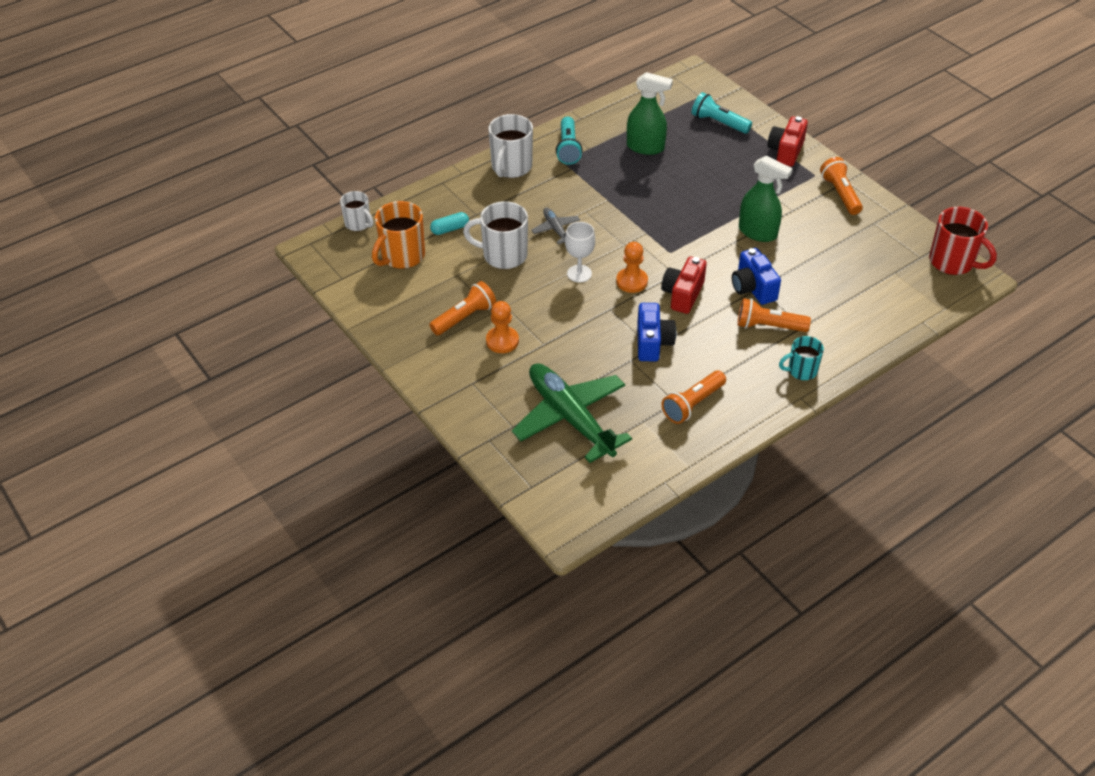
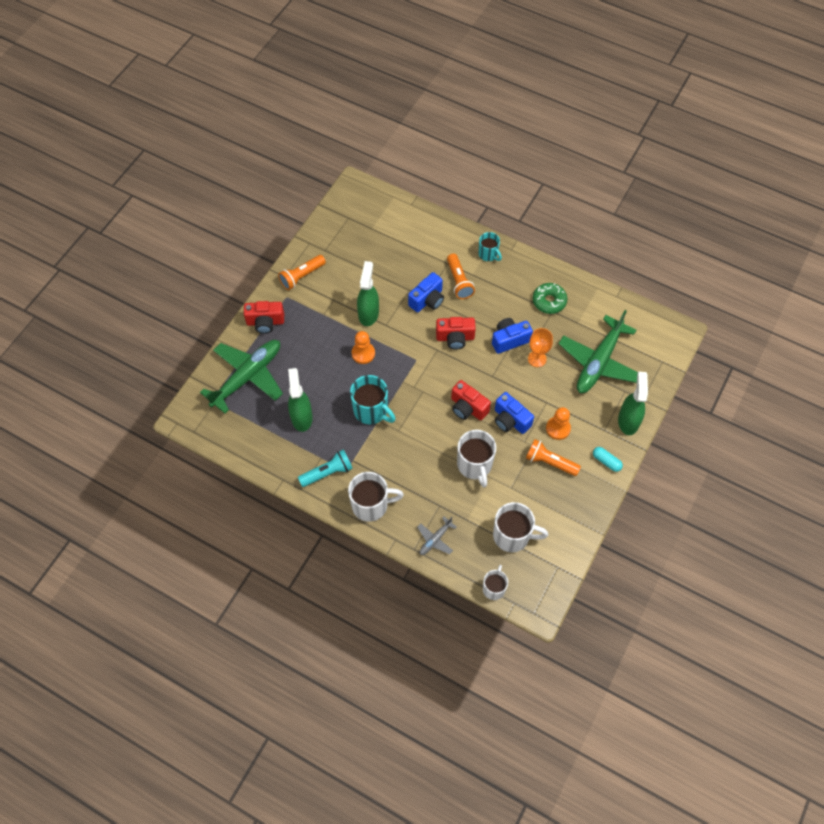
camera: 115 degrees left, 15 degrees up
orange mug [372,201,425,269] -> white mug [493,502,548,552]
turquoise capsule [430,212,469,235] -> turquoise capsule moved to [593,447,623,472]
grey plane [531,208,580,244] -> grey plane moved to [417,517,457,555]
white goblet [565,222,595,283] -> red camera [451,380,491,420]
orange pawn [616,242,648,293] -> orange pawn moved to [352,331,375,364]
orange flashlight [662,370,726,424] -> green donut [532,283,567,314]
turquoise flashlight [692,92,752,134] -> green plane [200,340,283,413]
red mug [929,207,997,275] -> none
none -> turquoise mug [350,375,396,425]
none -> blue camera [495,392,534,434]
none -> orange goblet [528,328,553,367]
none -> green spray bottle [618,372,648,435]

